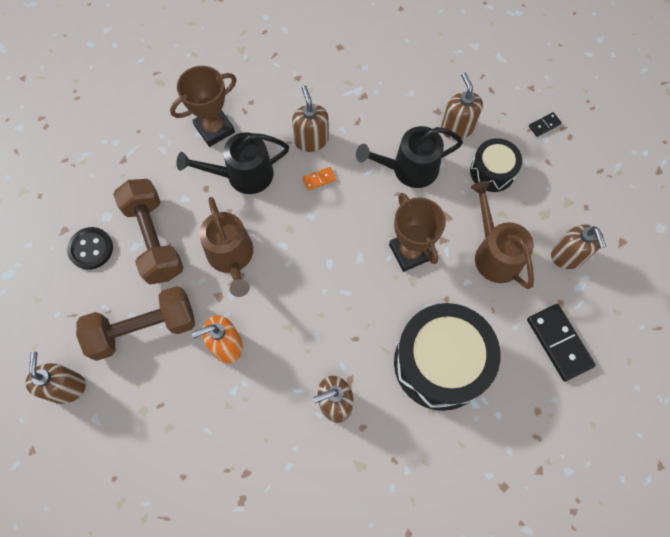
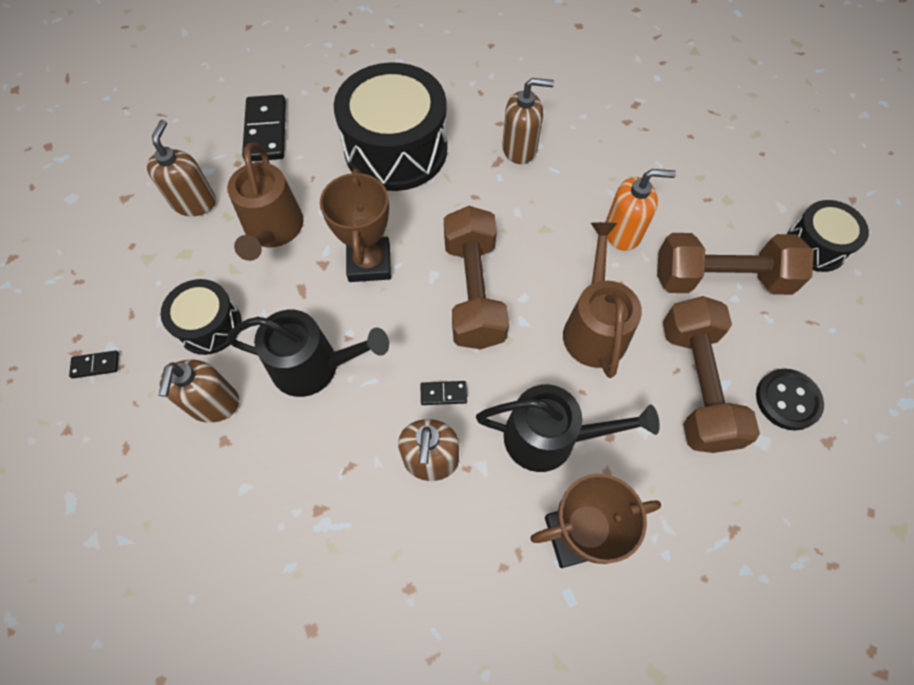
camera: 160 degrees left, 5 degrees down
brown soap dispenser [25,352,86,404] -> black drum [787,200,869,272]
orange domino [302,167,336,191] -> black domino [420,381,467,405]
none -> brown dumbbell [444,206,509,349]

